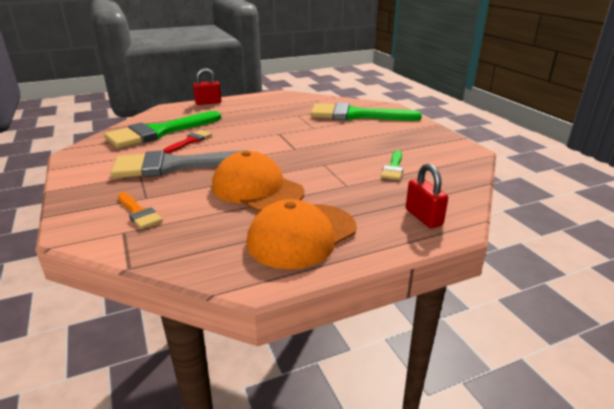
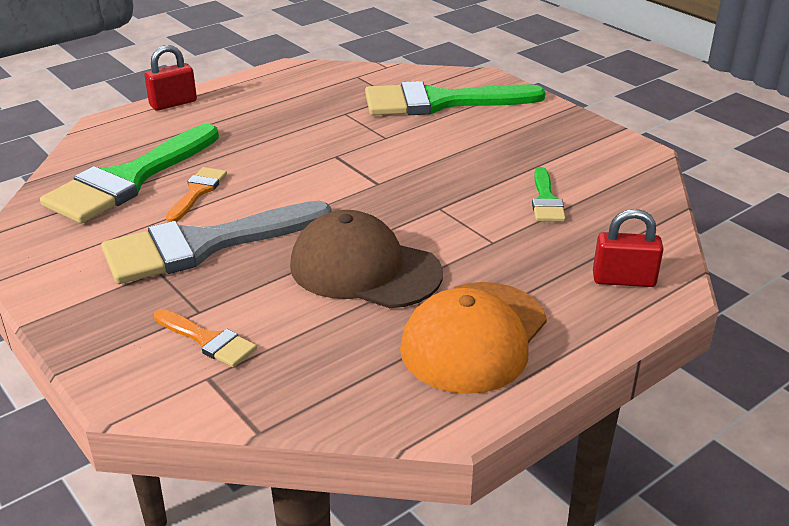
camera: 15 degrees left, 5 degrees up
red brush [163,130,212,154] -> orange brush [166,167,227,222]
orange cap [212,151,304,212] -> brown cap [290,210,443,308]
red padlock [406,163,448,228] -> red padlock turned 45 degrees counterclockwise [593,209,664,287]

